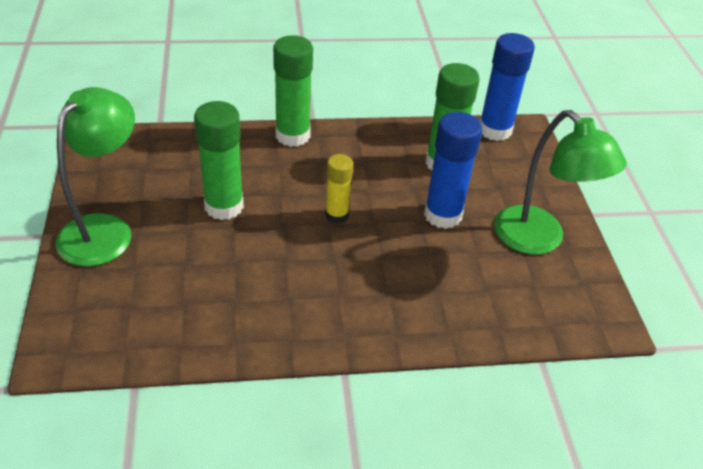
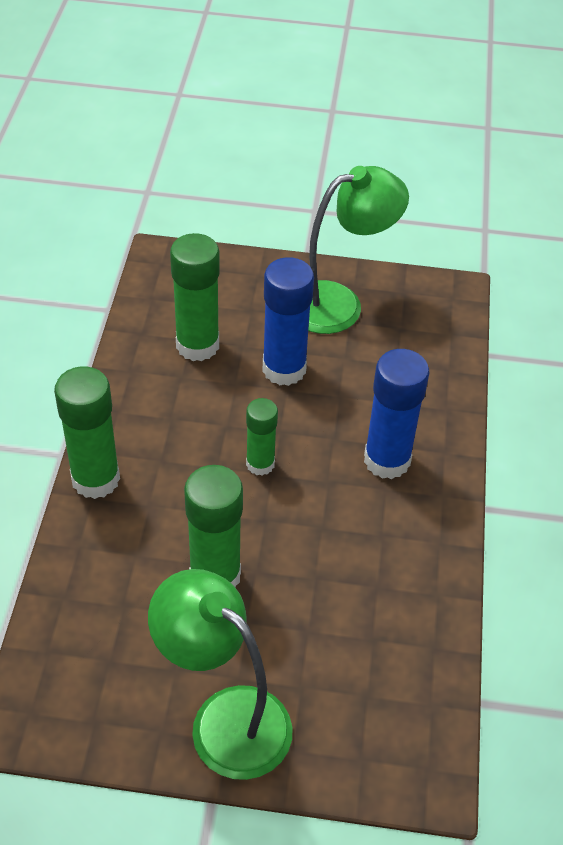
camera: 75 degrees left, 5 degrees up
yellow glue stick [325,154,353,224] -> green glue stick [246,398,278,476]
blue glue stick [480,33,535,141] -> blue glue stick moved to [364,349,429,479]

